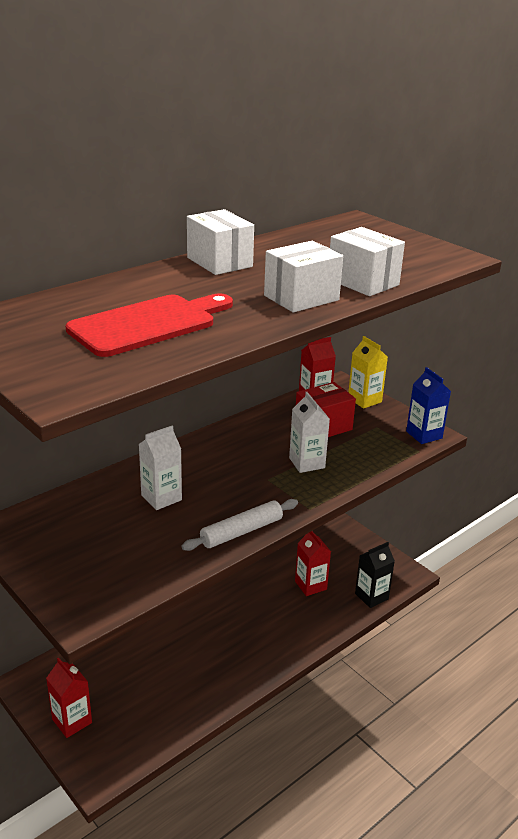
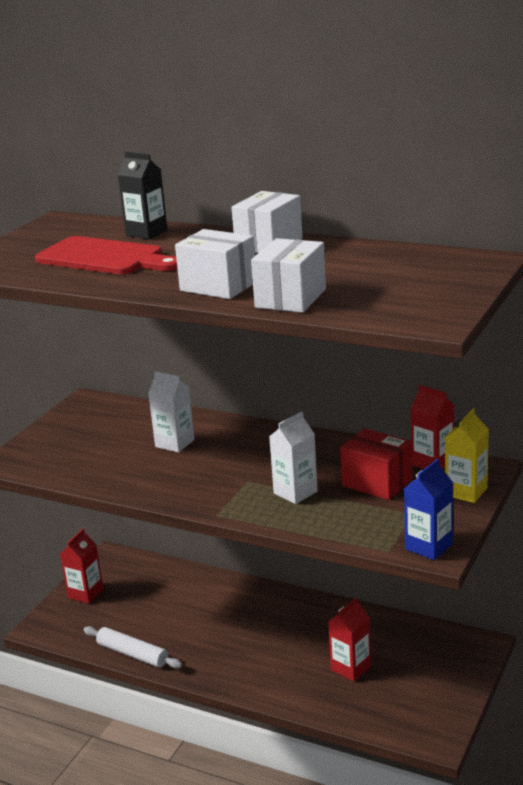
camera: 70 degrees right, 5 degrees down
white rolling pin [181,499,298,551] -> white rolling pin moved to [84,626,183,669]
black carton [355,542,395,608] -> black carton moved to [118,152,168,240]

